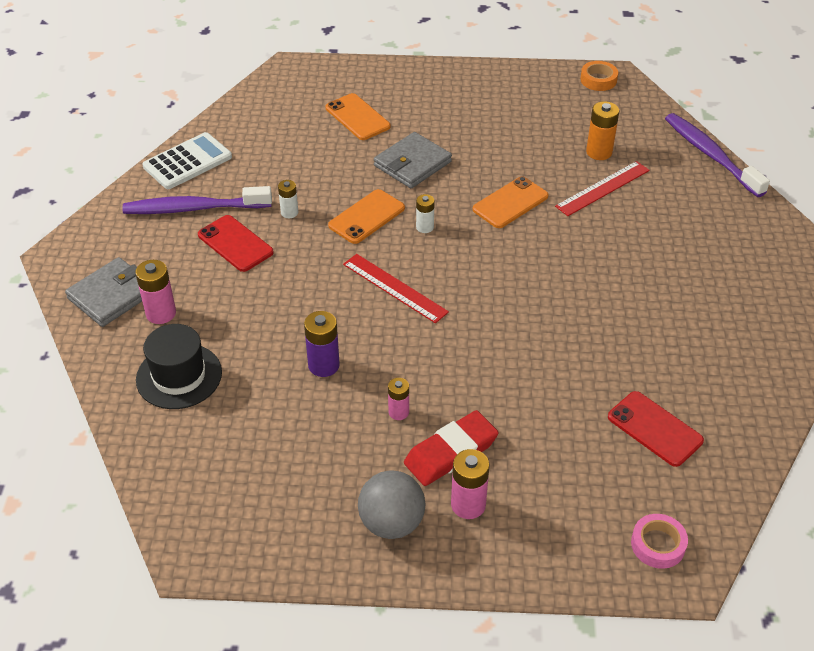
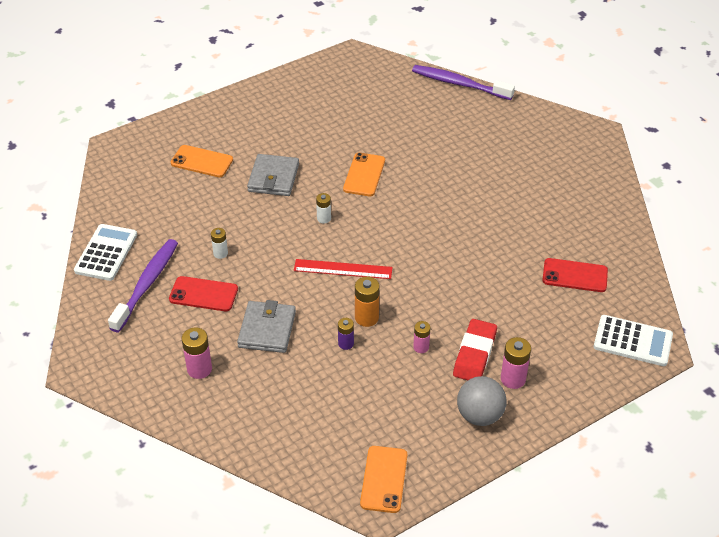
camera: 35 degrees left, 0 degrees up
grey wallet [65,257,142,327] -> grey wallet moved to [237,300,296,353]
purple toothbrush [122,186,272,214] -> purple toothbrush turned 150 degrees clockwise [108,239,178,332]
black hat [136,324,222,409] -> none
purple battery [304,311,340,377] -> purple battery [338,318,354,350], size x0.64
orange phone [328,189,405,244] -> orange phone moved to [360,446,407,513]
red ruler [555,161,650,216] -> none
orange tape [580,61,618,91] -> none
orange battery [586,101,619,160] -> orange battery moved to [355,276,380,327]
pink tape [631,514,688,569] -> white calculator [594,315,673,366]

